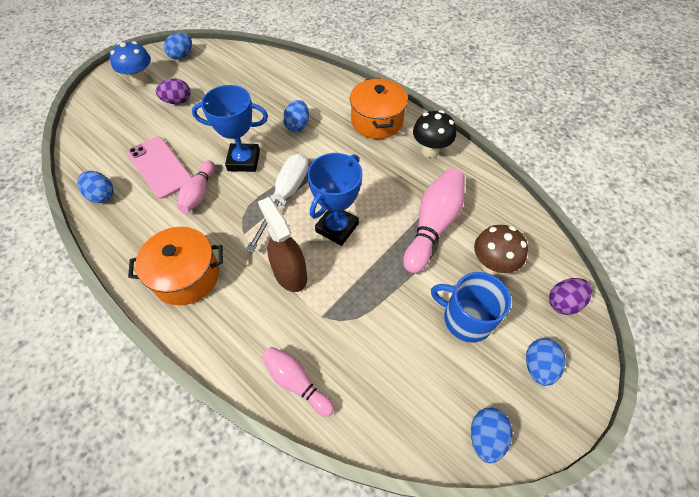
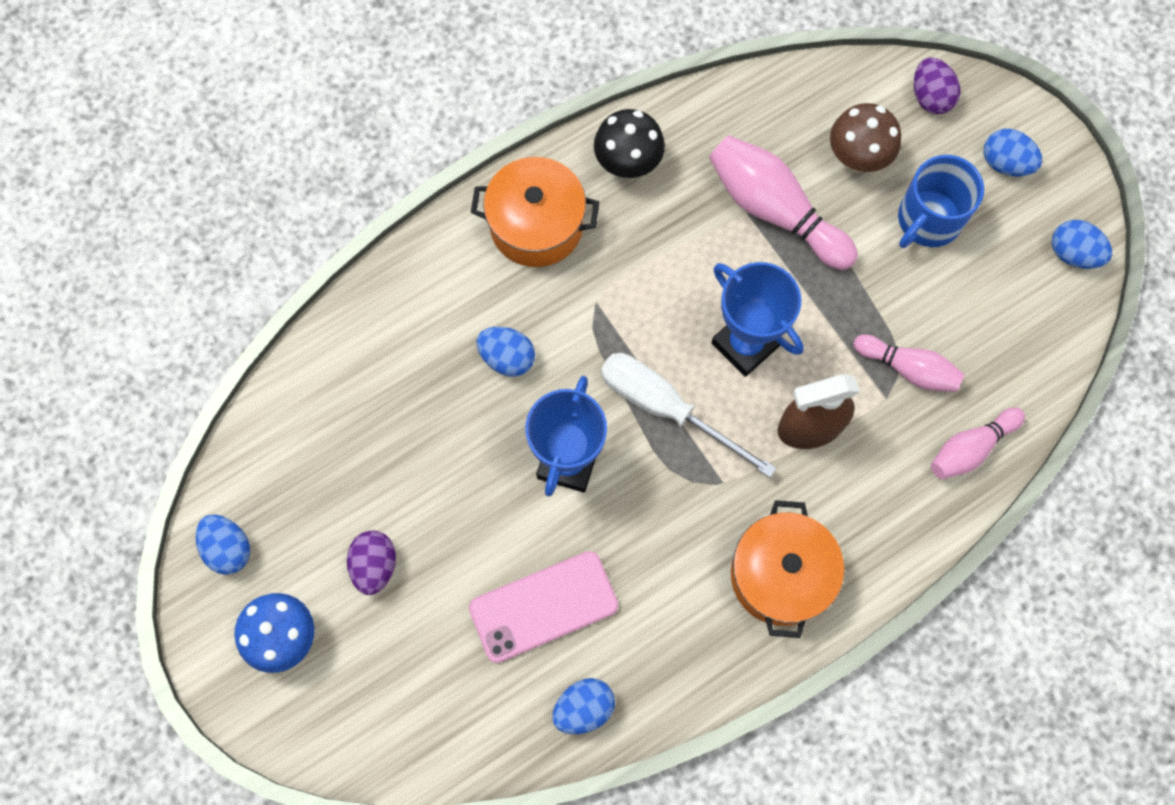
camera: 75 degrees left, 15 degrees up
pink bowling pin [177,160,215,213] -> pink bowling pin moved to [854,334,965,392]

